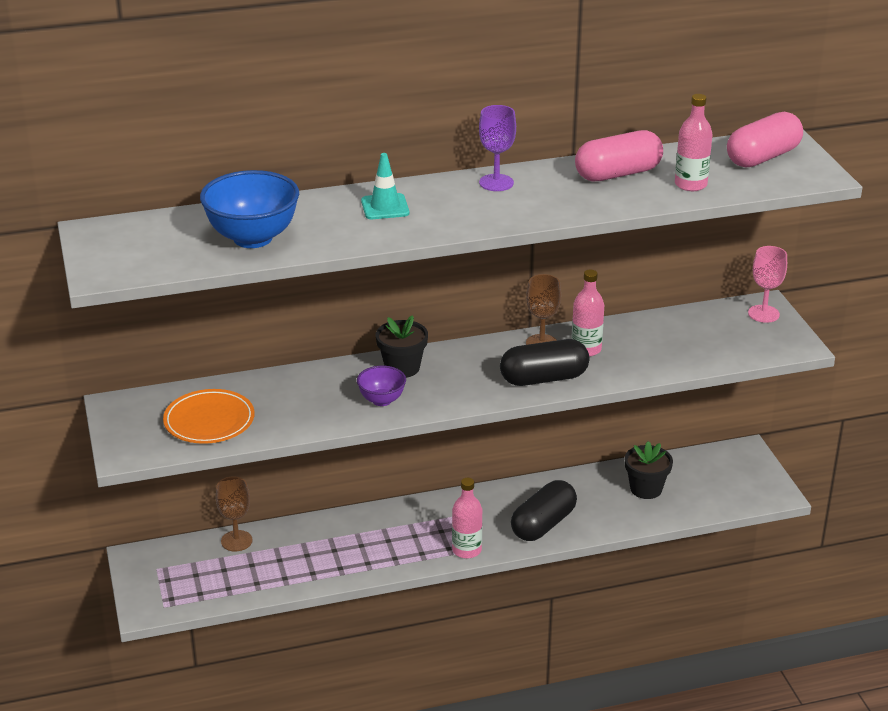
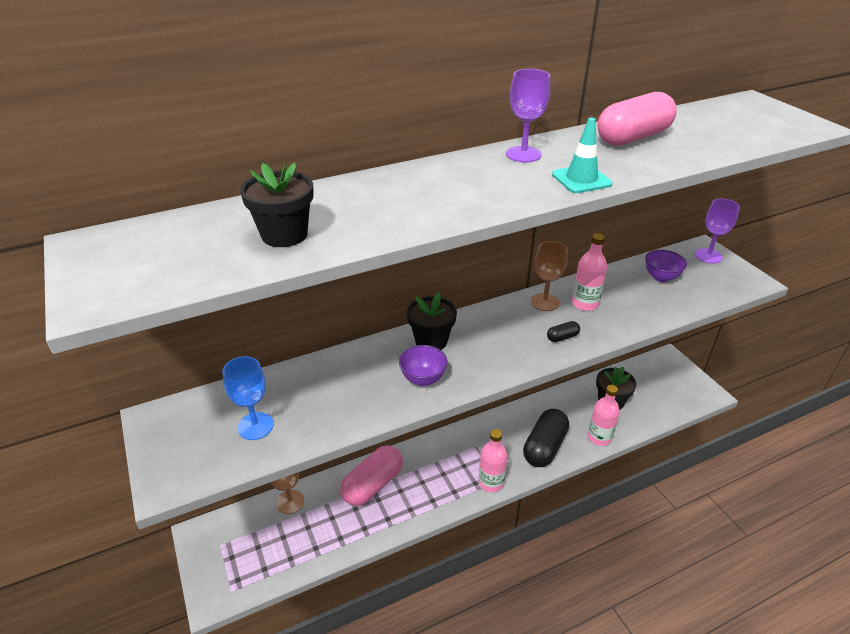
camera: 10 degrees left, 5 degrees up
orange plate [163,389,255,444] -> blue goblet [222,356,274,440]
blue bowl [200,170,299,248] -> black flower pot [240,163,314,247]
turquoise traffic cone [361,153,409,219] -> turquoise traffic cone moved to [552,118,612,193]
black capsule [500,339,589,386] -> black capsule [547,321,580,342], size x0.43
pink bottle [675,94,712,191] -> pink bottle moved to [588,385,620,446]
pink capsule [727,112,803,168] -> pink capsule moved to [340,445,403,506]
pink goblet [748,246,787,323] -> purple goblet [695,198,740,263]
none -> purple bowl [645,250,687,282]

